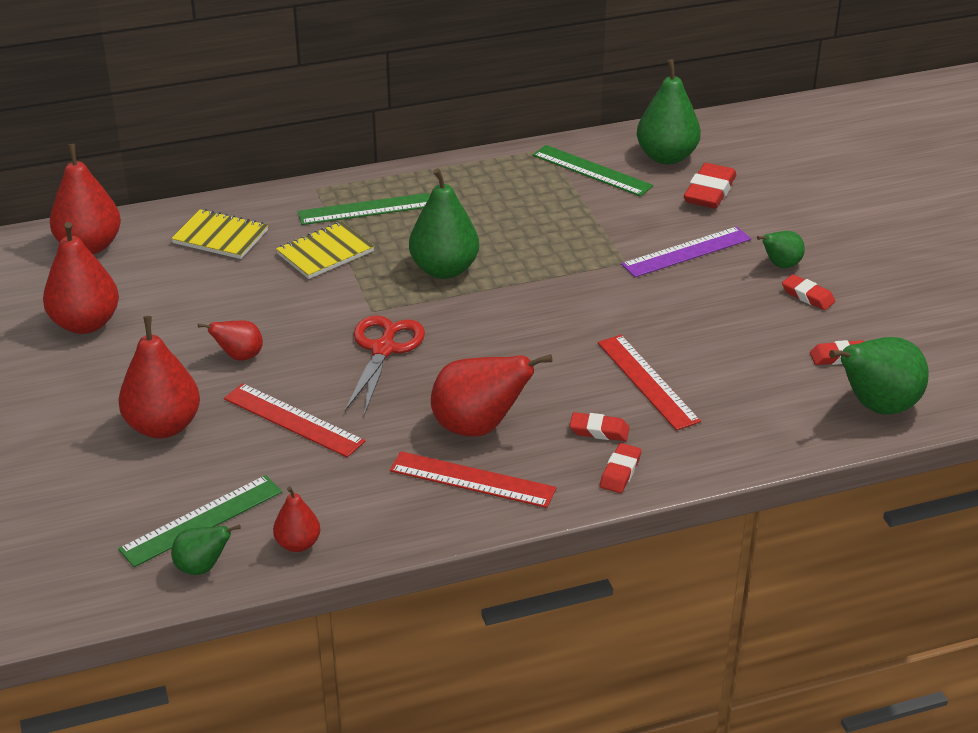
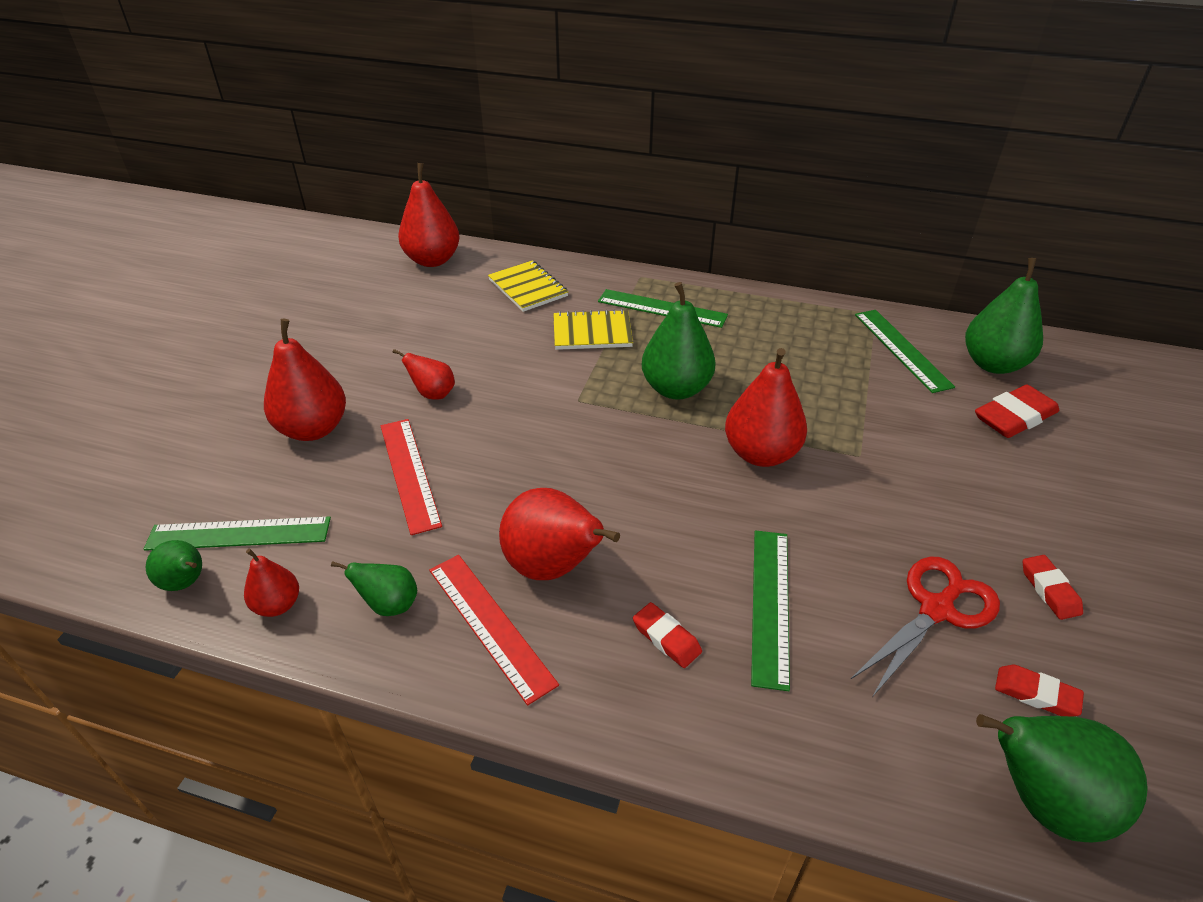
camera: 35 degrees right, 5 degrees up
red pear [43,222,119,334] -> red pear moved to [725,348,807,467]
red scissors [345,315,425,415] -> red scissors moved to [850,557,1000,697]
red ruler [598,335,701,431] -> green ruler [751,530,790,691]
red eraser [600,443,641,493] -> none
purple ruler [621,227,751,277] -> none
green pear [757,231,805,268] -> green pear moved to [331,561,417,616]

